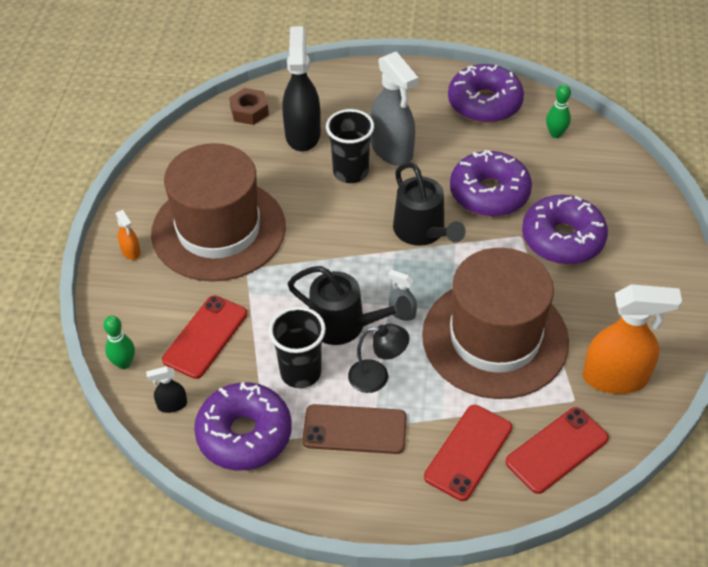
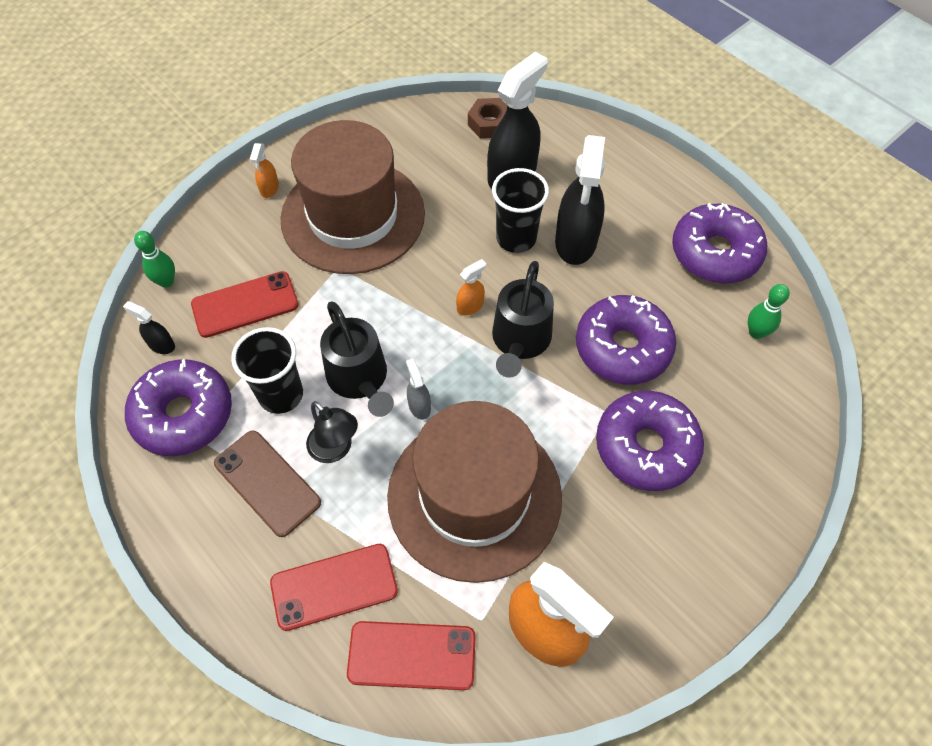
camera: 40 degrees right, 10 degrees up
grey spray bottle [370,51,418,166] -> black spray bottle [555,135,605,265]
none -> orange spray bottle [456,259,486,316]

